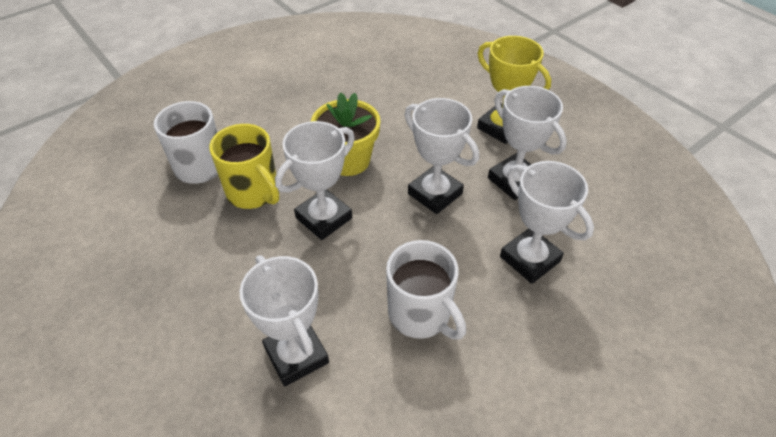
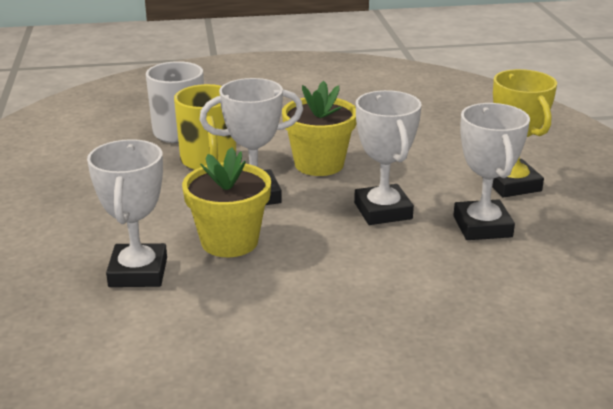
camera: 30 degrees right, 20 degrees down
white mug [386,240,466,340] -> none
white trophy [500,161,594,284] -> none
none -> yellow flower pot [182,147,271,257]

